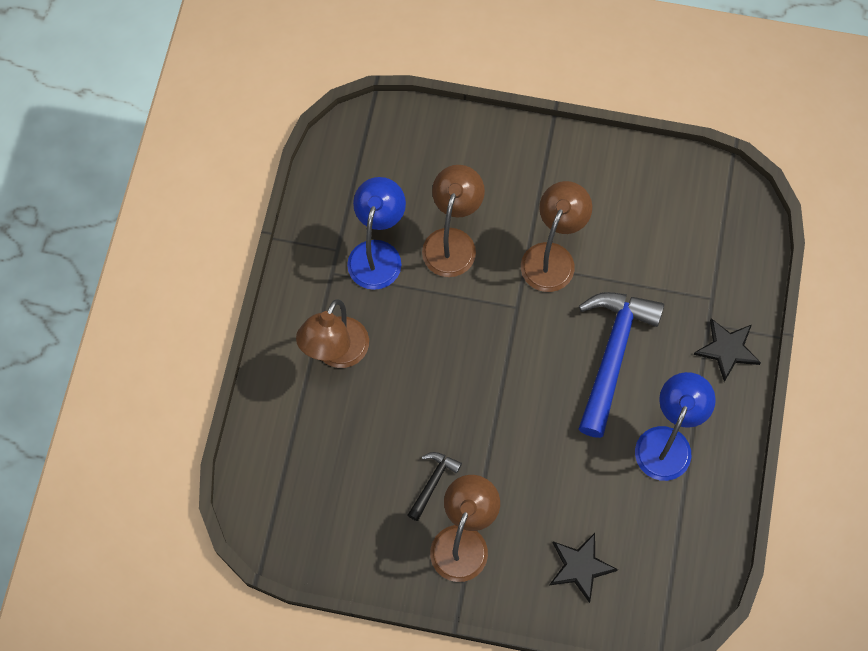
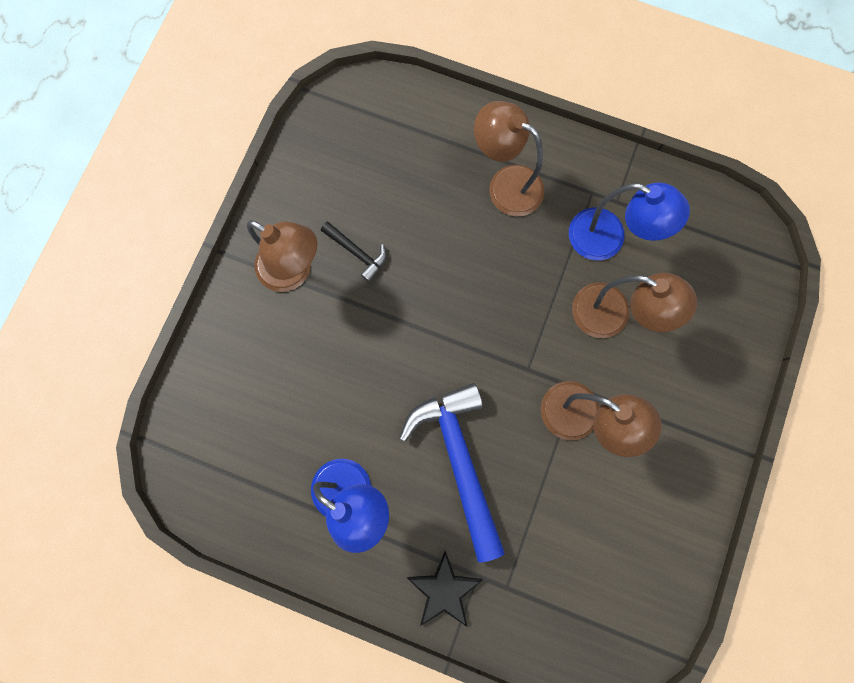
camera: 100 degrees right, 10 degrees up
black star [550,533,618,603] -> none
blue hammer [579,292,664,438] -> blue hammer turned 135 degrees counterclockwise [399,383,505,563]

